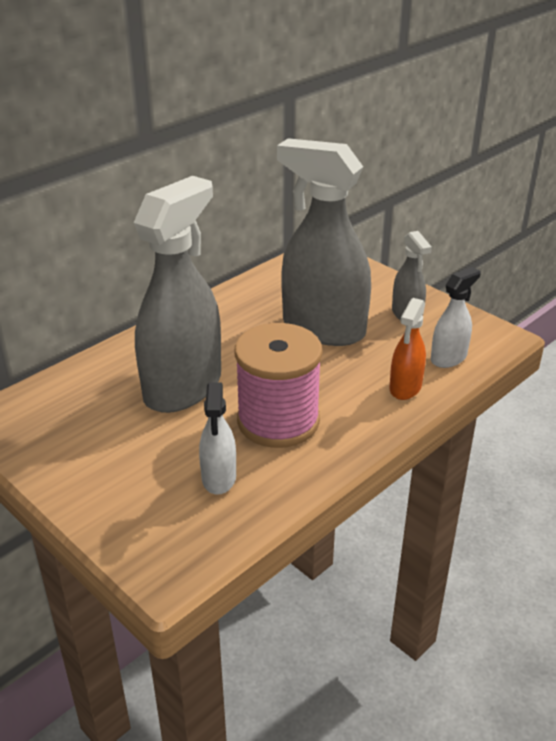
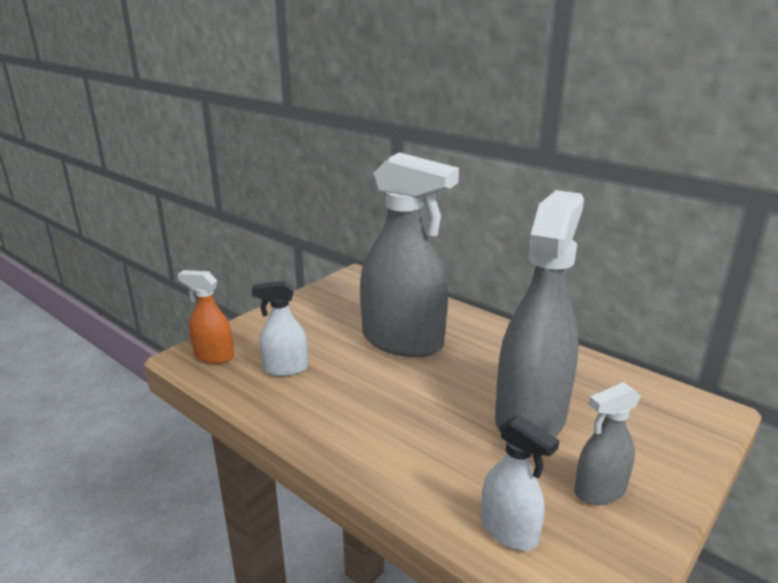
camera: 85 degrees right, 10 degrees down
pink spool [235,323,323,448] -> none
orange spray bottle [389,298,426,400] -> orange spray bottle moved to [178,270,234,364]

